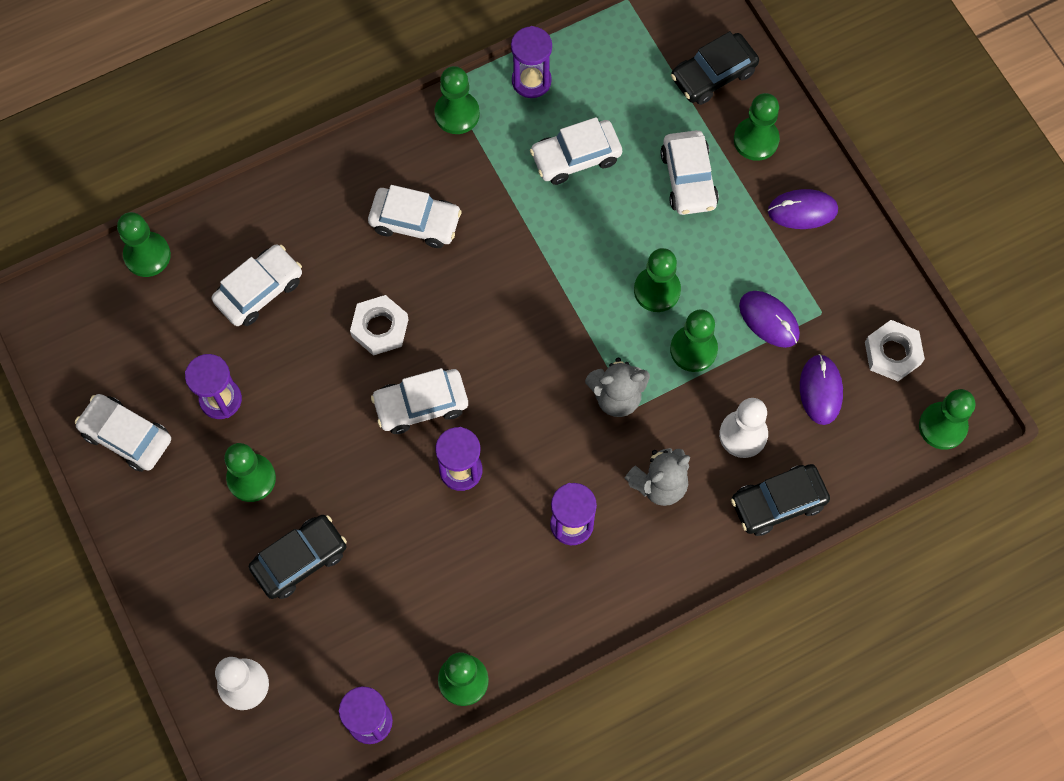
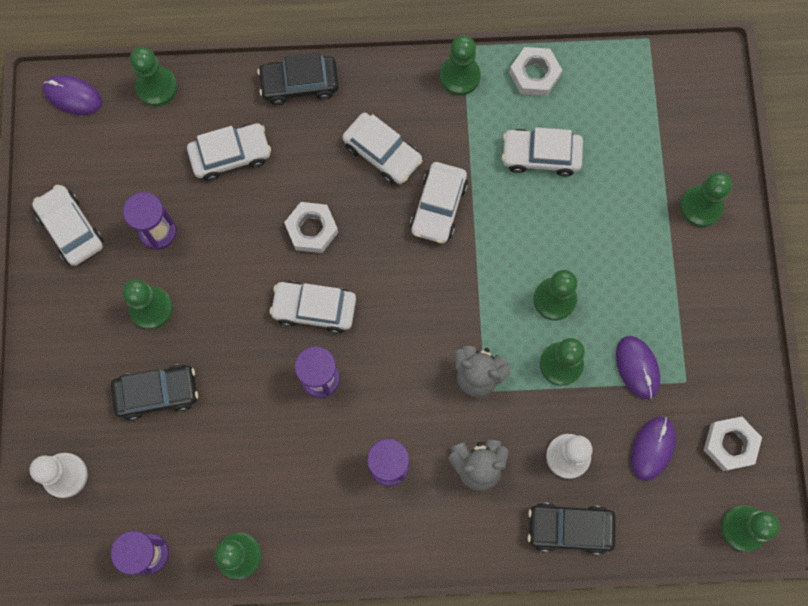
camera: 25 degrees right, 5 degrees up
purple hourglass [511,26,552,98] -> white nut [509,47,562,96]
white car [661,130,719,215] -> white car moved to [410,162,468,243]
black car [671,31,759,105] -> black car moved to [257,52,339,105]
purple mouse [768,189,838,229] -> purple mouse moved to [43,75,102,115]

